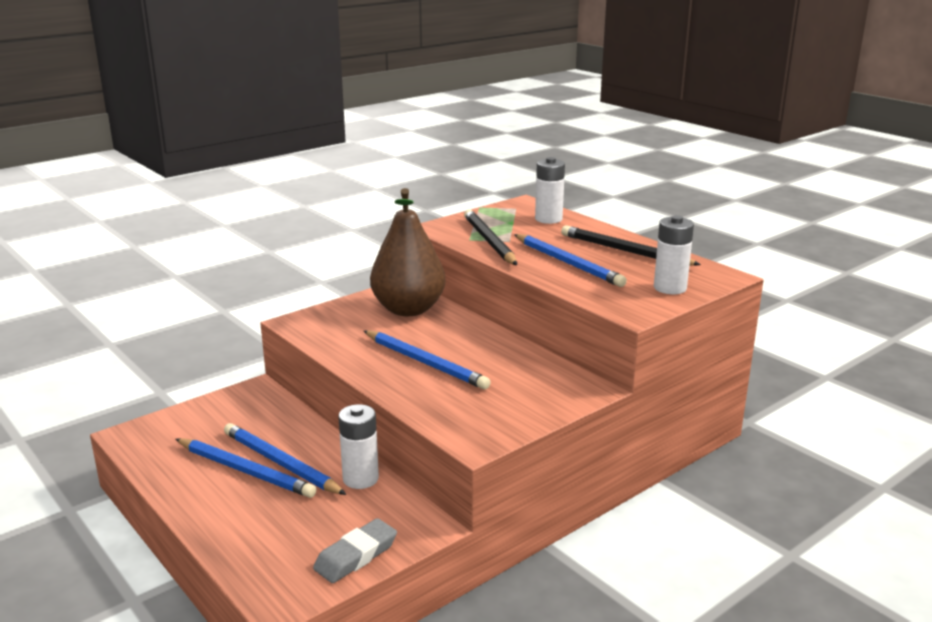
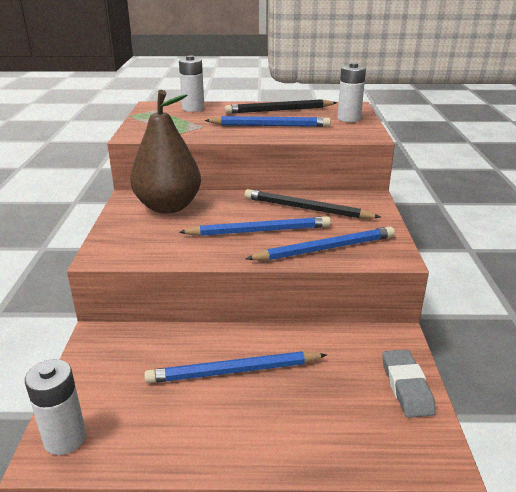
camera: 50 degrees left, 5 degrees up
blue pencil [176,438,317,498] -> blue pencil moved to [246,226,395,261]
white battery [338,404,379,489] -> white battery moved to [25,359,86,455]
black pencil [464,209,517,265] -> black pencil moved to [245,189,381,219]

